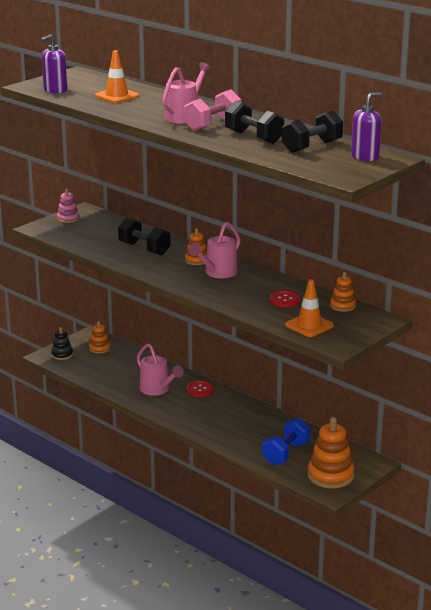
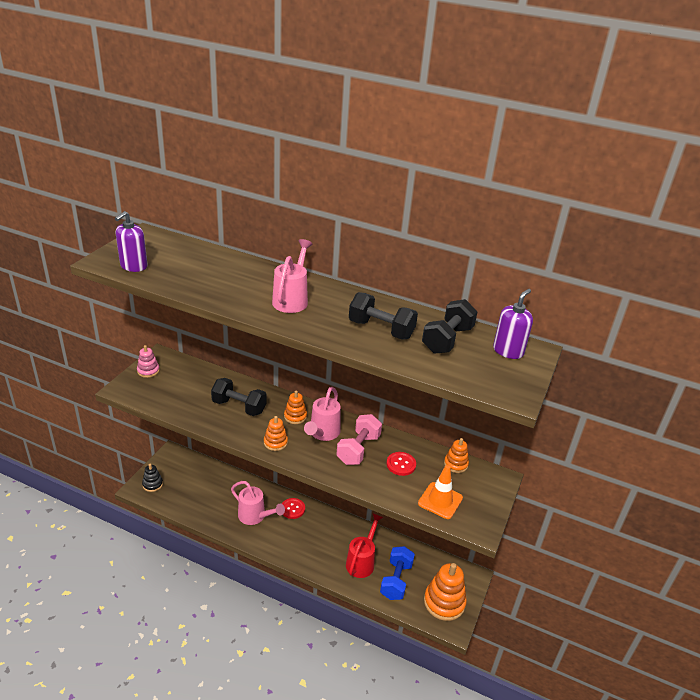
camera: 20 degrees left, 10 degrees up
orange stacking toy [89,321,110,354] -> orange stacking toy moved to [264,416,288,451]
orange traffic cone [95,50,139,103] -> none
pink dumbbell [184,89,241,131] -> pink dumbbell moved to [336,414,382,465]
none -> red watering can [346,513,383,578]

